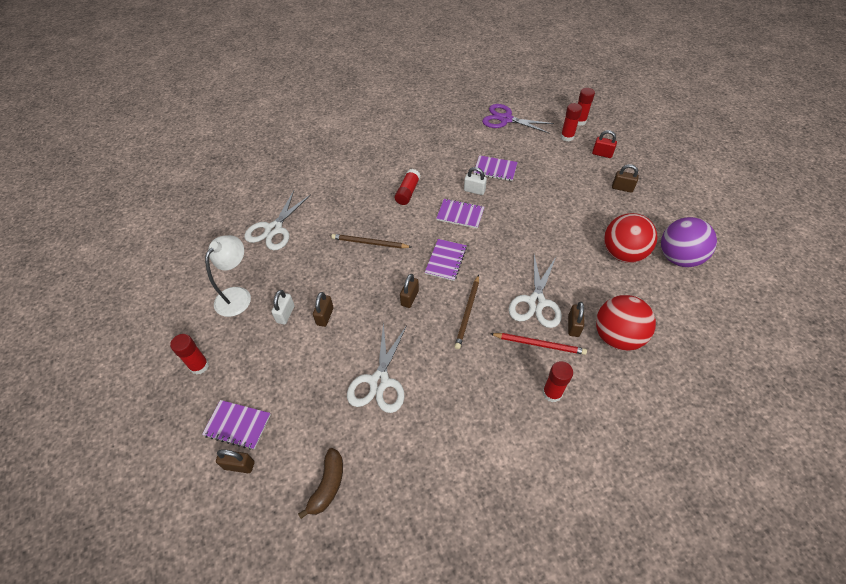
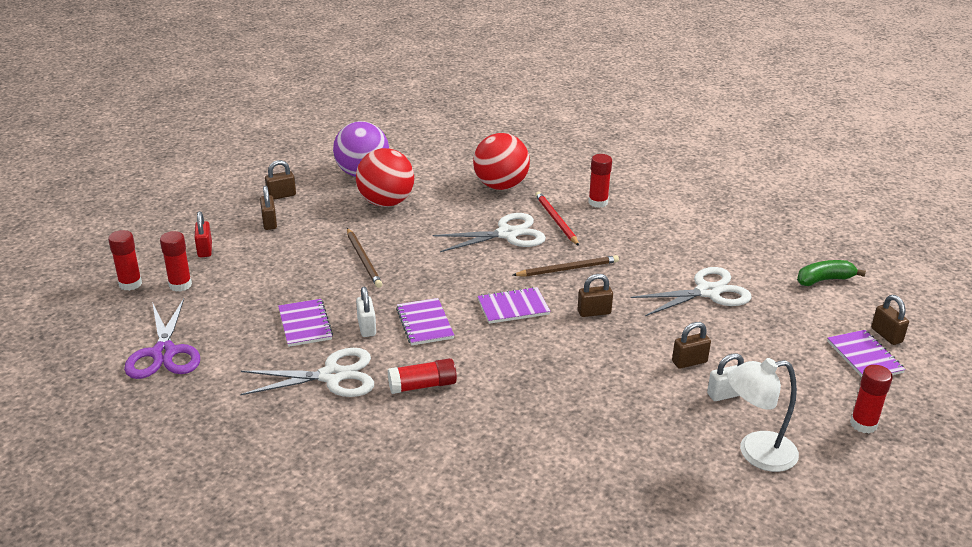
camera: 125 degrees left, 20 degrees down
white scissors [244,191,311,250] -> white scissors moved to [240,348,374,397]
brown banana [298,448,343,519] -> green banana [797,260,866,286]
brown pencil [331,234,411,249] -> brown pencil moved to [347,228,382,288]
brown padlock [568,302,584,337] -> brown padlock moved to [265,160,296,200]

